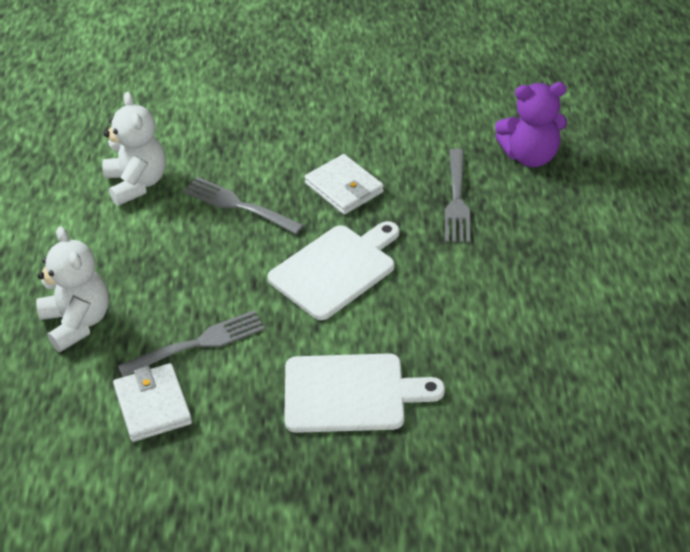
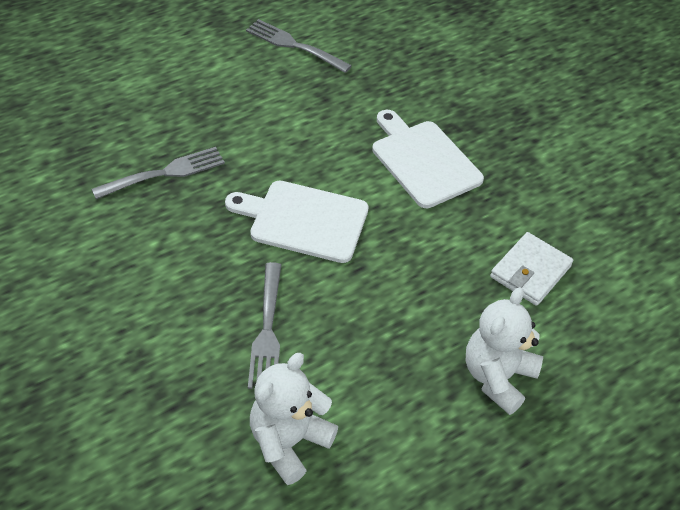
camera: 125 degrees left, 5 degrees up
grey fork [118,310,265,377] -> grey fork moved to [246,19,352,73]
white wallet [305,154,384,215] -> none
purple teddy bear [495,82,567,167] -> none

